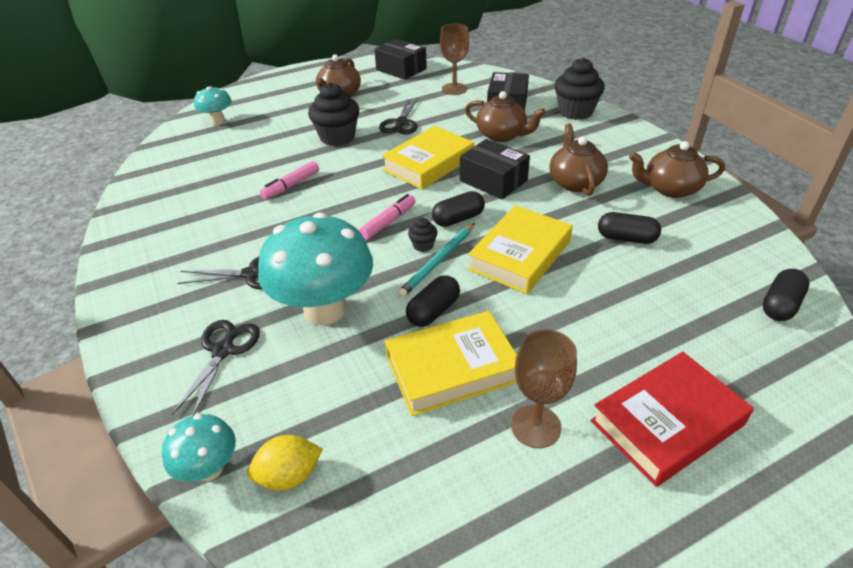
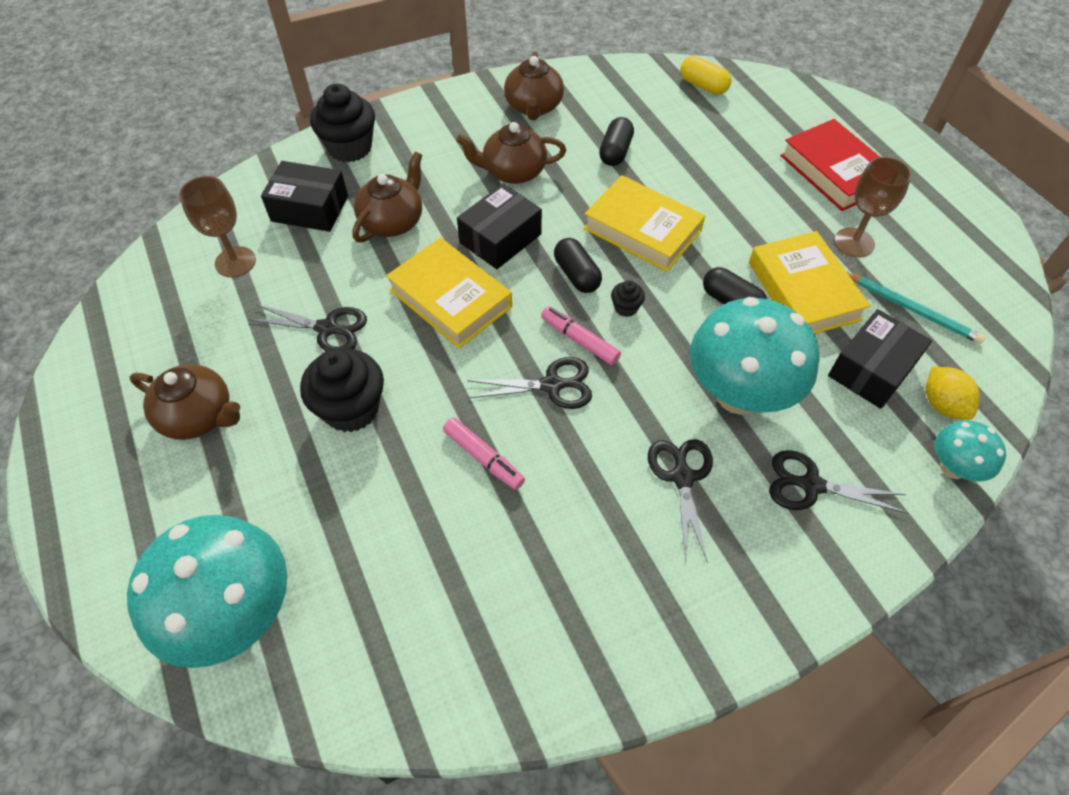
camera: 90 degrees left, 15 degrees up
turquoise mushroom [194,86,232,125] -> turquoise mushroom [127,515,287,668], size x1.99
black box [374,39,427,80] -> black box moved to [828,309,932,409]
turquoise pencil [397,223,475,298] -> turquoise pencil moved to [847,272,985,344]
black capsule [763,269,809,321] -> yellow capsule [680,56,732,95]
none -> black scissors [467,357,592,409]

